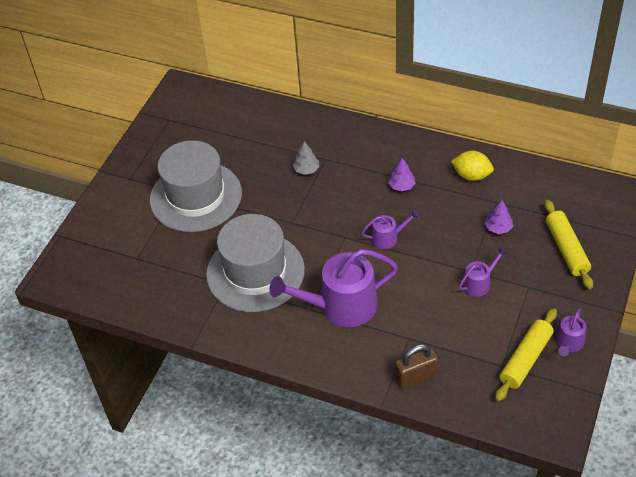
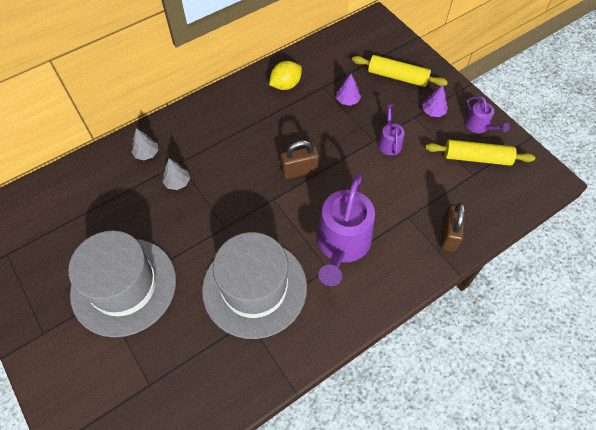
camera: 60 degrees left, 10 degrees up
purple watering can [361,209,419,249] -> brown padlock [281,140,319,179]
purple tree [388,158,415,192] -> purple tree moved to [422,85,448,117]
yellow rolling pin [495,308,557,401] -> yellow rolling pin turned 60 degrees counterclockwise [425,140,535,166]
none -> grey tree [131,128,158,160]

